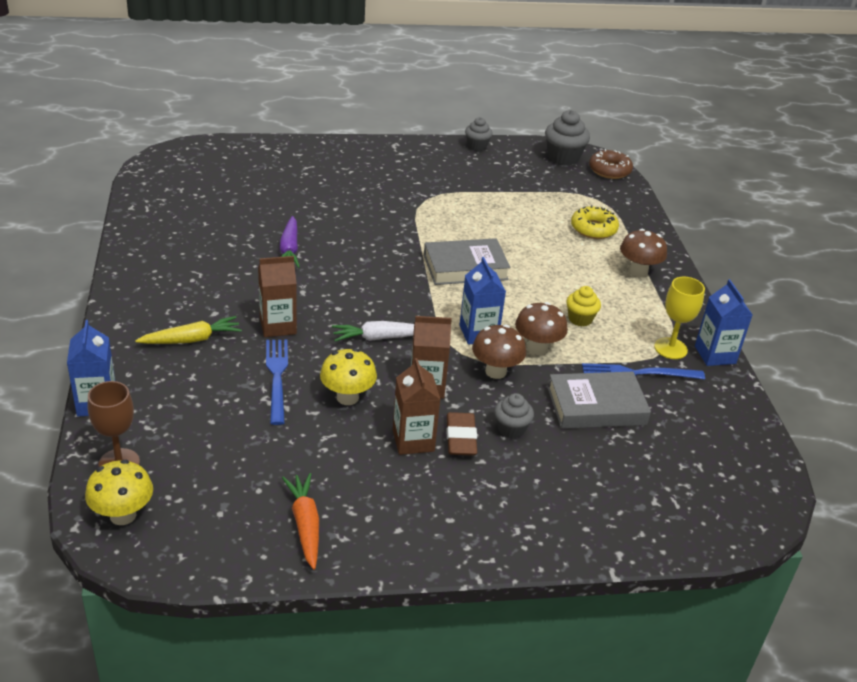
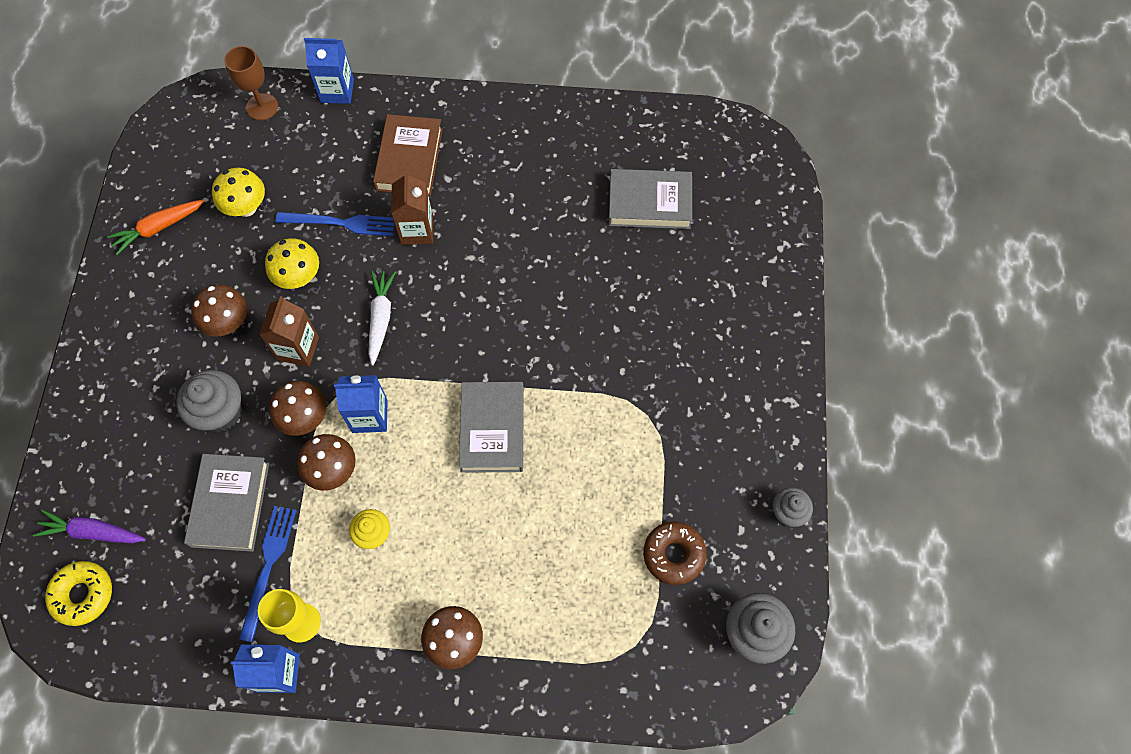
camera: 105 degrees right, 30 degrees up
yellow mushroom [85,460,153,525] -> yellow mushroom moved to [212,168,265,217]
yellow carrot [135,316,242,344] -> brown book [373,114,443,196]
purple carrot [280,216,300,268] -> purple carrot moved to [33,510,146,543]
orange carrot [282,473,319,570] -> orange carrot turned 150 degrees clockwise [107,199,204,255]
brown carton [393,358,441,455] -> brown mushroom [192,284,247,337]
brown eraser [446,412,477,456] -> none
grey cupcake [494,393,534,439] -> grey cupcake [176,370,242,432], size x1.62
yellow donut [571,205,619,239] -> yellow donut moved to [45,561,112,626]
brown donut [589,149,633,179] -> brown donut moved to [643,521,707,585]
none -> grey book [609,169,692,229]

